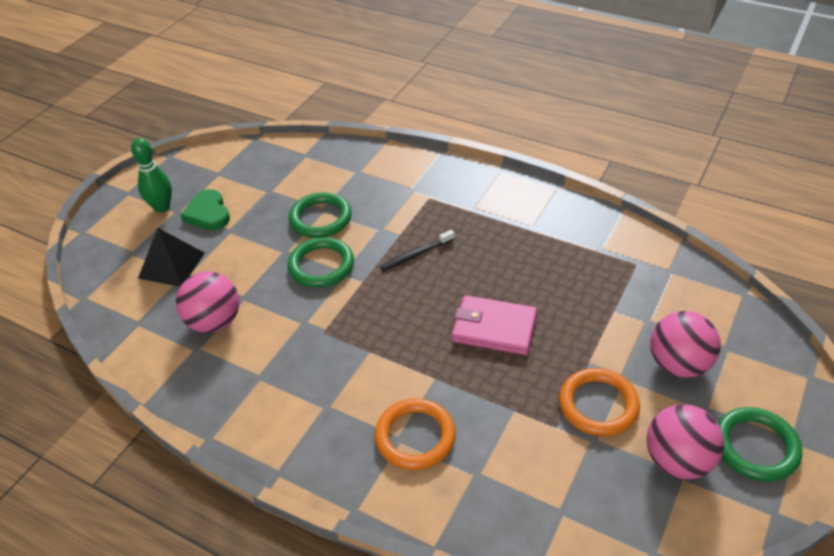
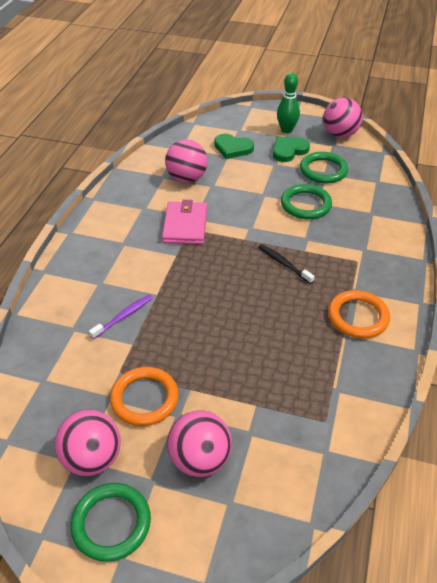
camera: 75 degrees right, 0 degrees up
black pyramid [138,228,205,287] -> green heart [214,134,254,159]
green ring [287,237,354,288] -> green ring moved to [300,152,348,183]
orange ring [375,399,456,470] -> orange ring moved to [328,290,390,338]
pink wallet [452,295,537,355] -> pink wallet moved to [162,200,207,244]
none -> purple toothbrush [89,294,153,339]
none -> pink ball [323,97,363,138]

